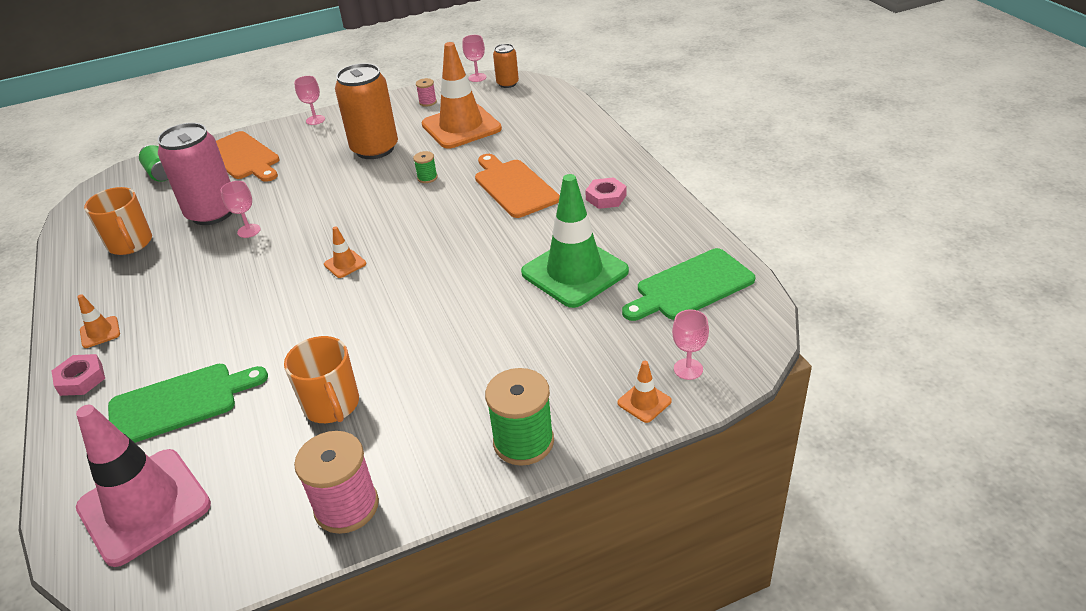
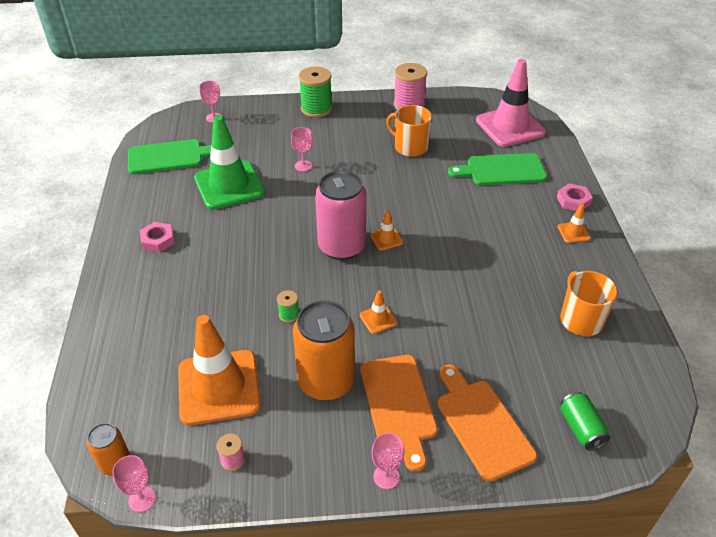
camera: 165 degrees left, 5 degrees up
pink can [157,123,232,225] -> pink can moved to [315,170,366,260]
pink goblet [220,181,261,238] -> pink goblet moved to [291,127,313,172]
orange mug [284,336,359,423] -> orange mug turned 45 degrees counterclockwise [386,105,432,157]
orange cutting board [475,154,560,218] -> orange cutting board moved to [360,355,437,472]
orange traffic cone [618,361,672,423] -> orange traffic cone moved to [360,290,397,334]

